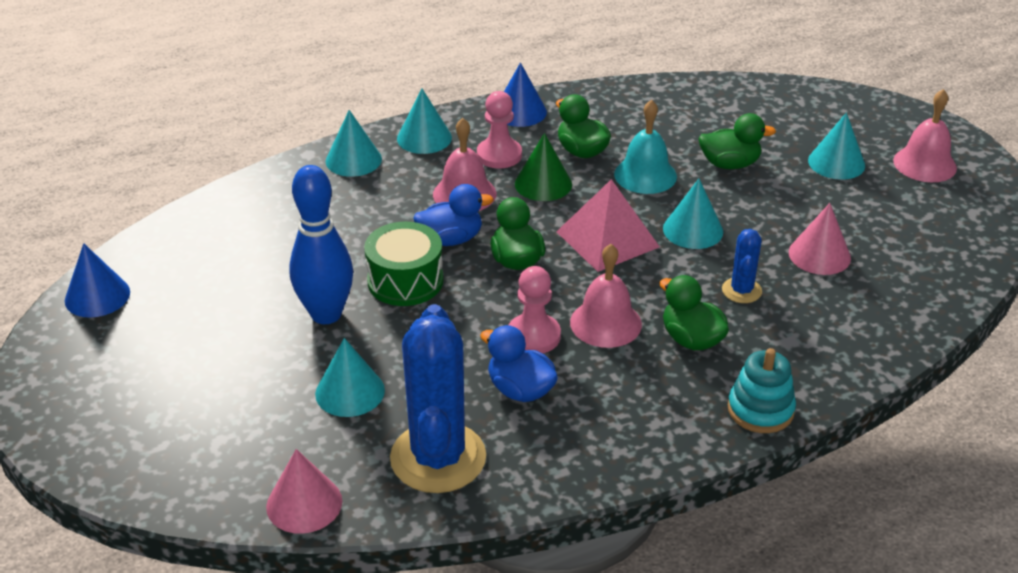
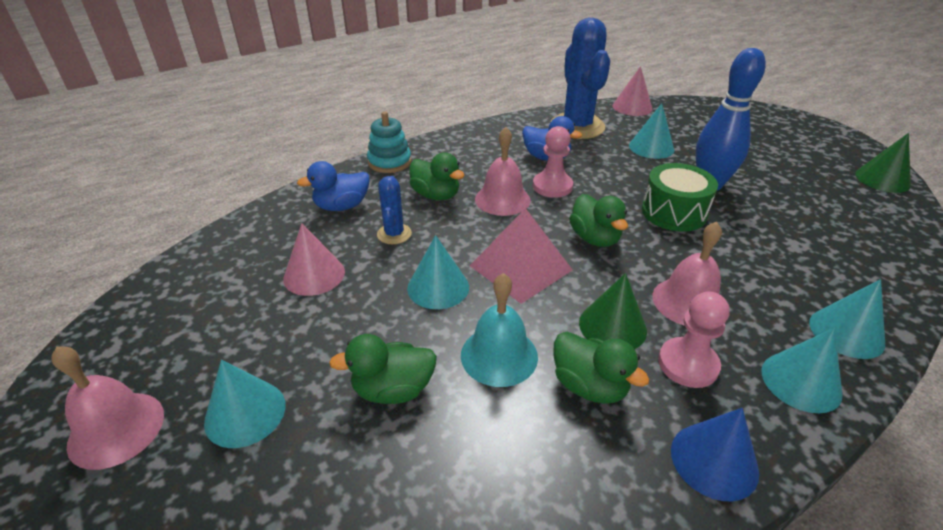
camera: 170 degrees right, 0 degrees up
blue cone [65,243,130,318] -> green cone [855,133,911,193]
blue duck [413,184,494,246] -> blue duck moved to [297,161,370,211]

